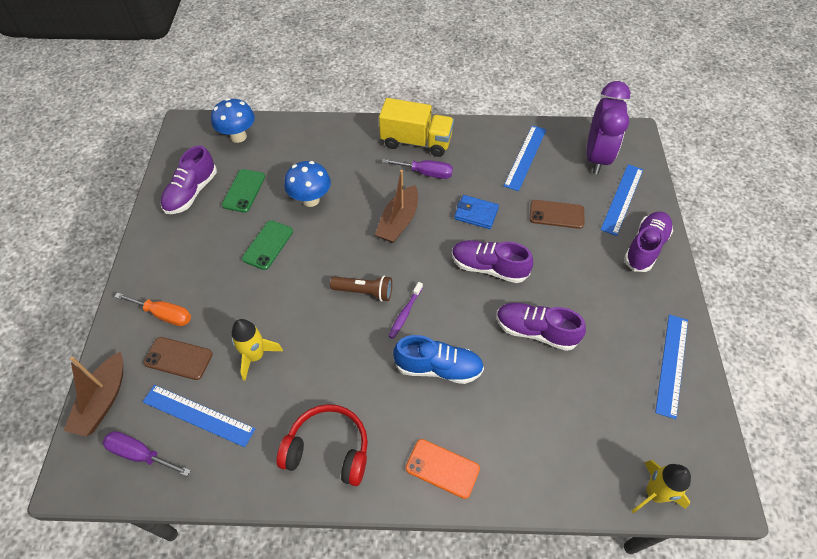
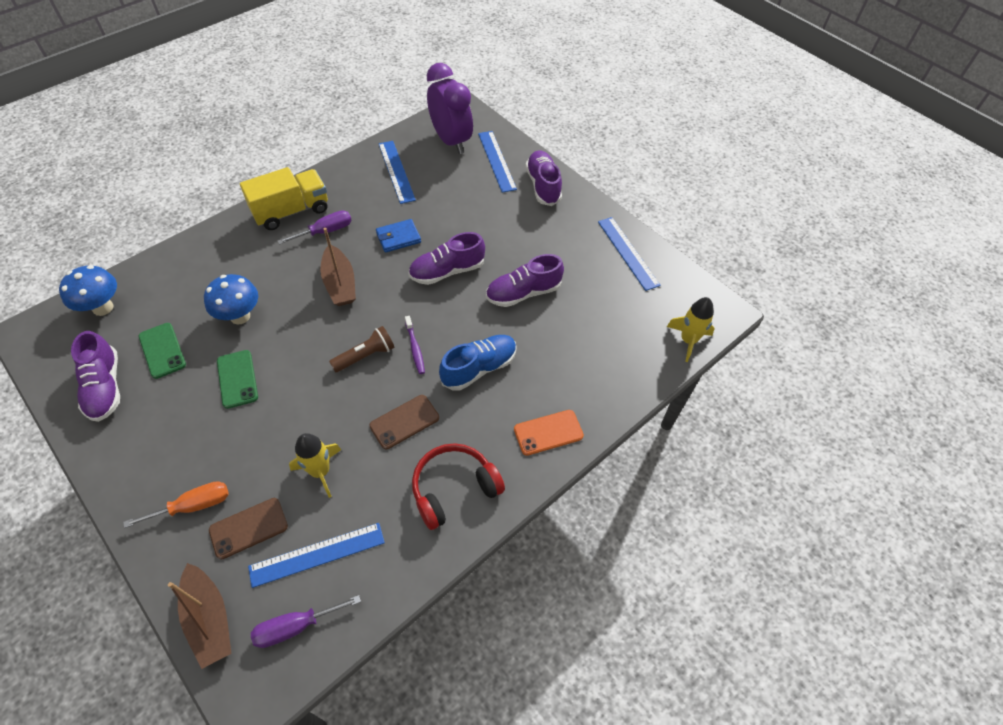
camera: 45 degrees left, 0 degrees up
brown phone [530,200,584,229] -> brown phone moved to [369,395,439,449]

